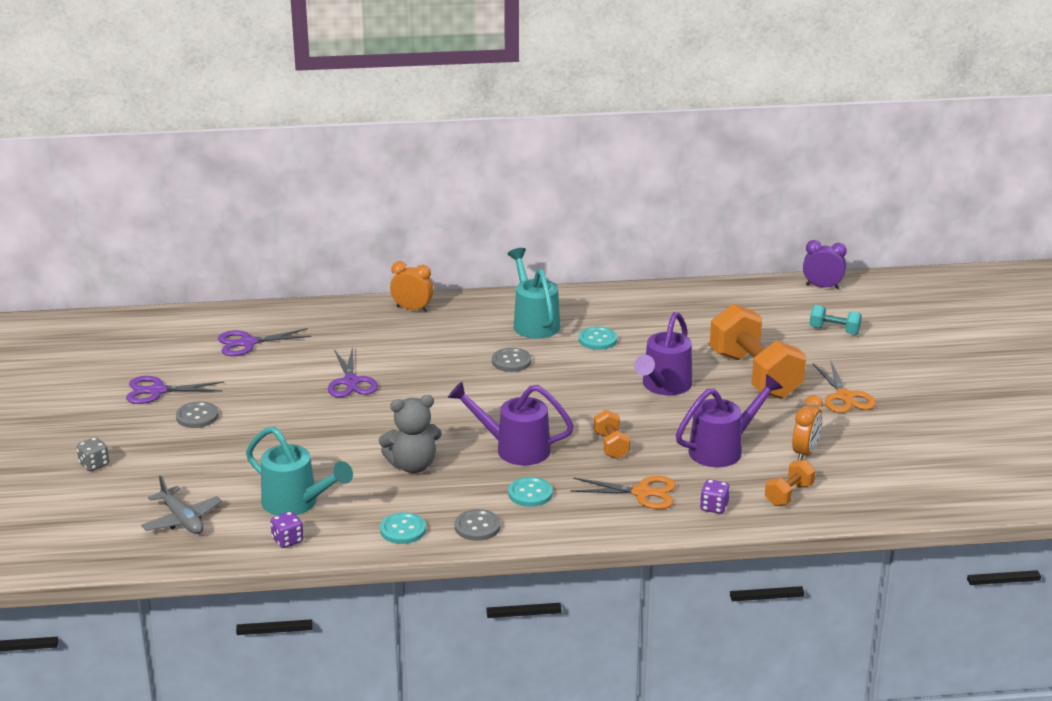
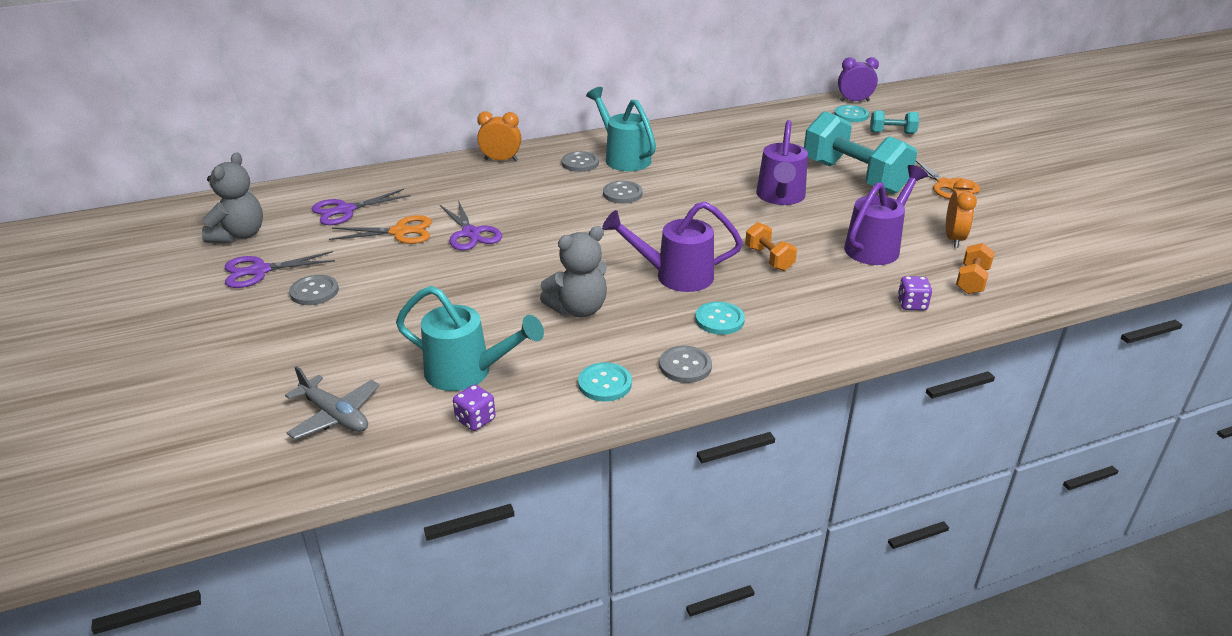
camera: 15 degrees left, 5 degrees up
grey dice [76,437,109,471] -> none
orange scissors [570,476,676,509] -> orange scissors moved to [329,215,432,244]
turquoise button [579,326,617,350] -> turquoise button moved to [834,105,869,122]
orange dumbbell [710,304,806,399] -> turquoise dumbbell [804,111,917,194]
none -> grey teddy bear [202,152,263,243]
none -> grey button [562,151,599,172]

